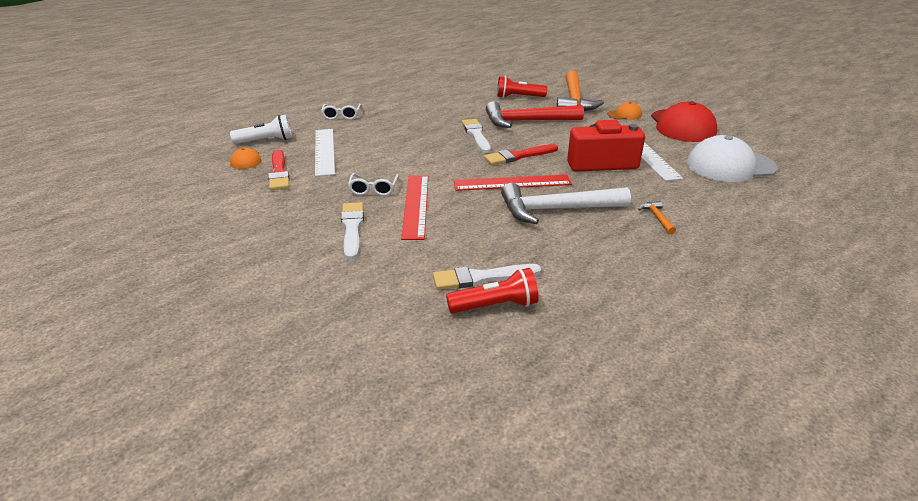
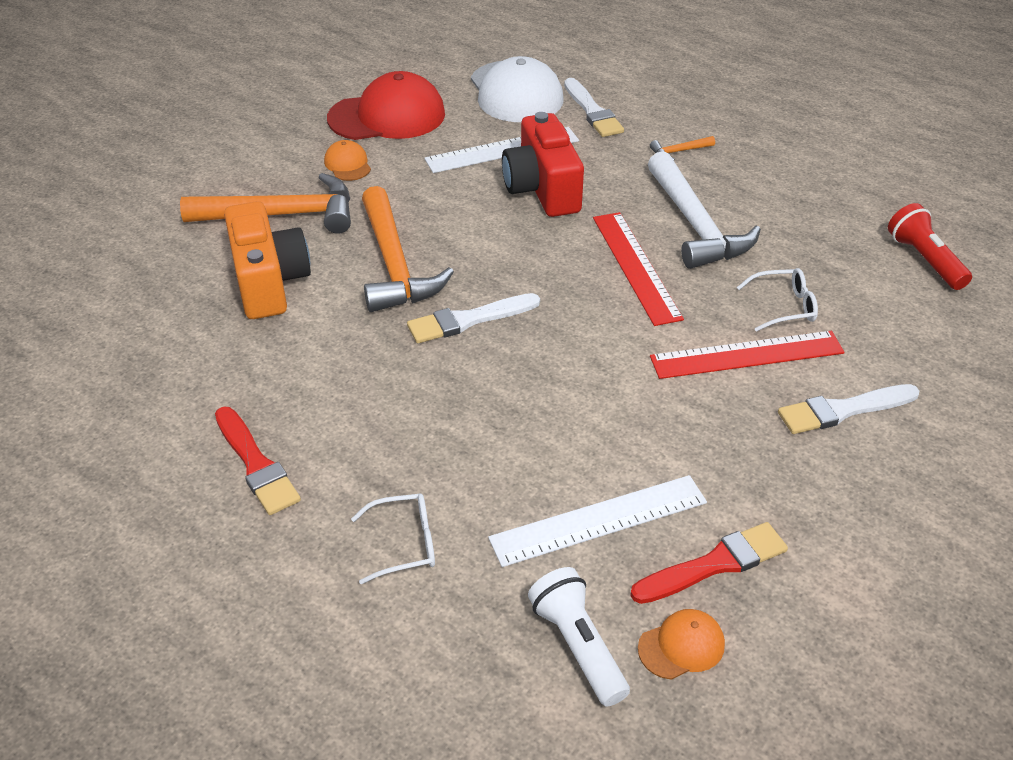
camera: 100 degrees left, 10 degrees up
white glasses [348,173,399,196] -> white glasses moved to [737,268,818,332]
white brush [433,264,541,290] -> white brush moved to [564,78,624,137]
red brush [484,144,558,165] -> red brush moved to [215,407,301,515]
red hammer [486,101,584,128] -> orange hammer [362,186,454,312]
red flashlight [497,76,547,98] -> orange camera [224,201,311,319]

